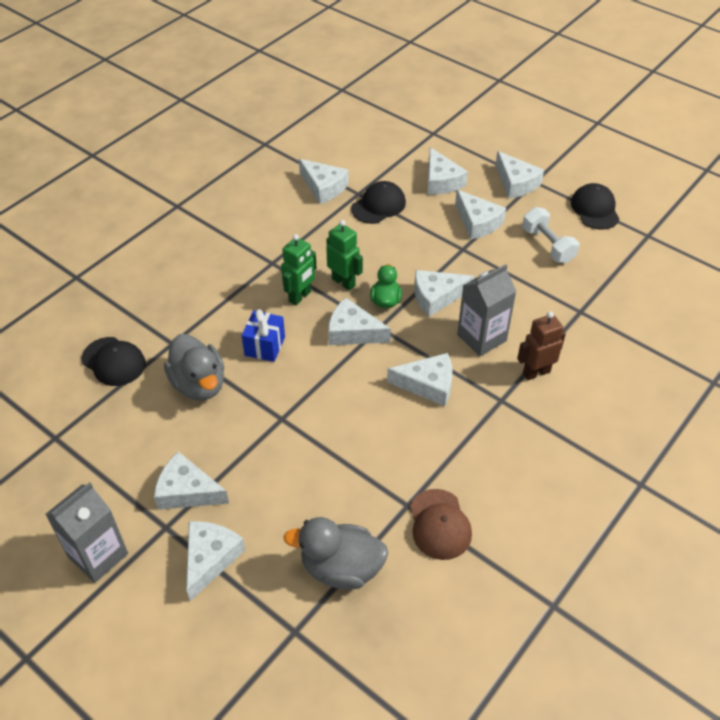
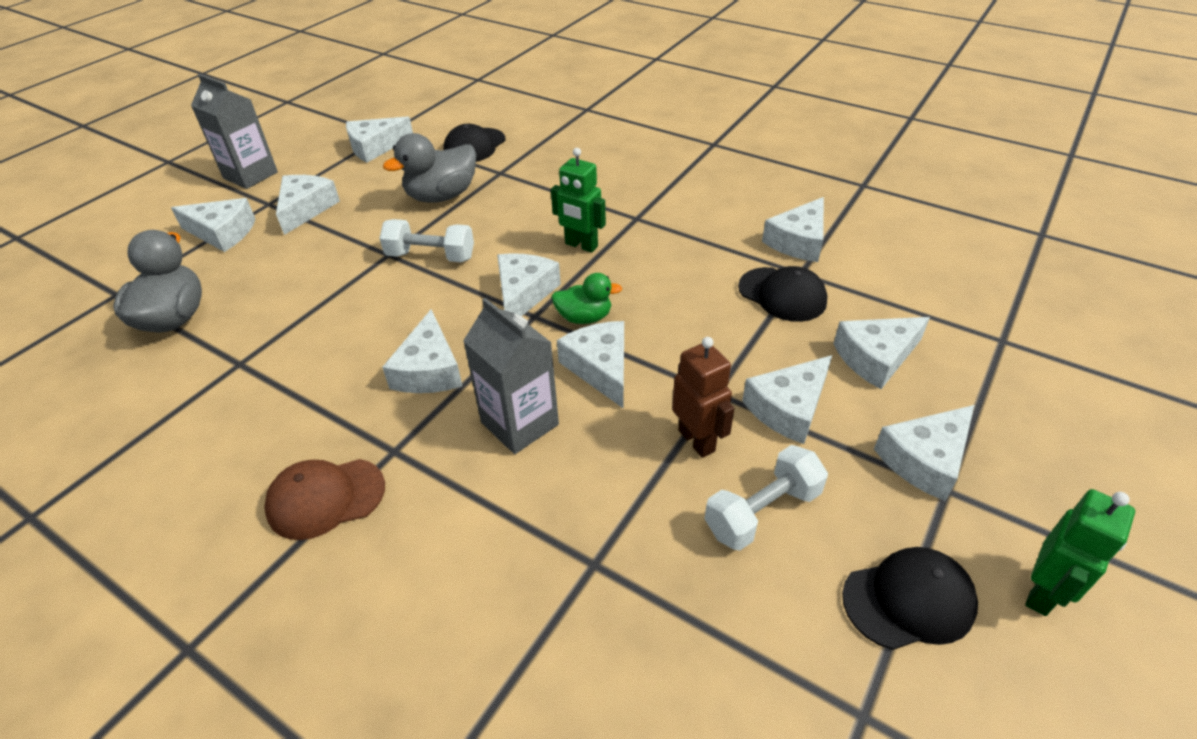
camera: 85 degrees right, 5 degrees down
blue gift [242,309,285,362] -> none
green robot [326,220,363,291] -> green robot moved to [1025,489,1135,616]
brown cap [410,489,472,560] -> brown cap moved to [264,459,385,540]
brown robot [517,312,566,380] -> brown robot moved to [672,337,735,458]
none -> white cheese [346,116,413,163]
none -> white dumbbell [379,219,474,262]

